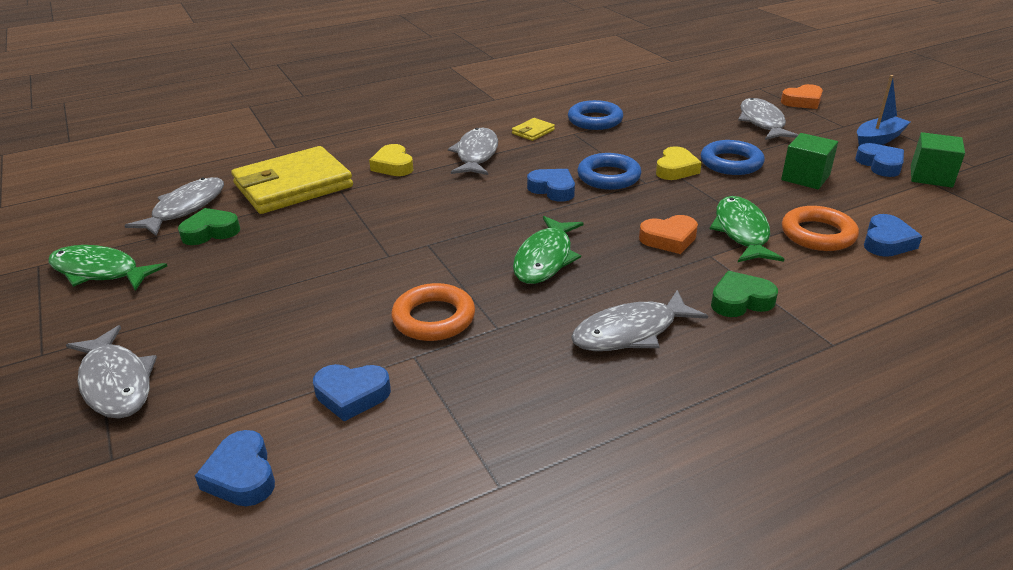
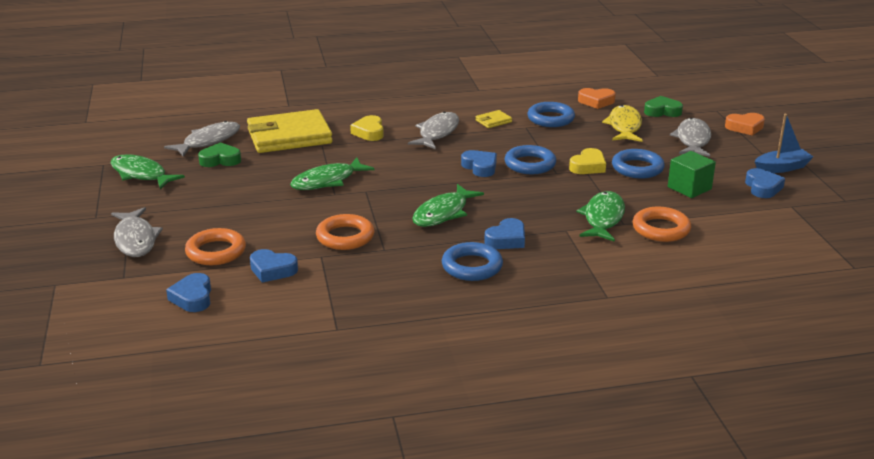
camera: 15 degrees right, 5 degrees down
grey fish [571,290,708,351] -> blue ring [442,242,503,281]
orange heart [639,215,698,254] -> orange heart moved to [578,88,616,109]
green heart [711,271,778,317] -> green heart moved to [644,96,683,117]
blue heart [864,214,922,257] -> blue heart moved to [484,218,525,249]
green cube [911,132,965,188] -> none
none -> orange ring [185,228,246,265]
none -> green fish [290,157,375,190]
none -> yellow fish [602,105,643,142]

